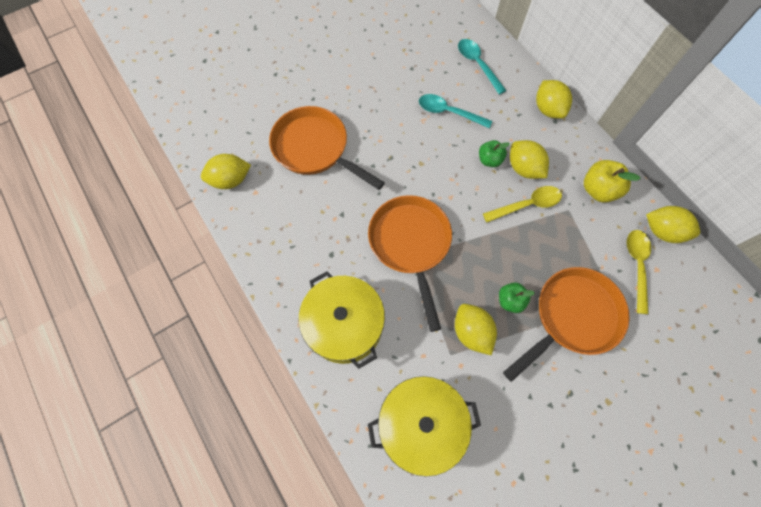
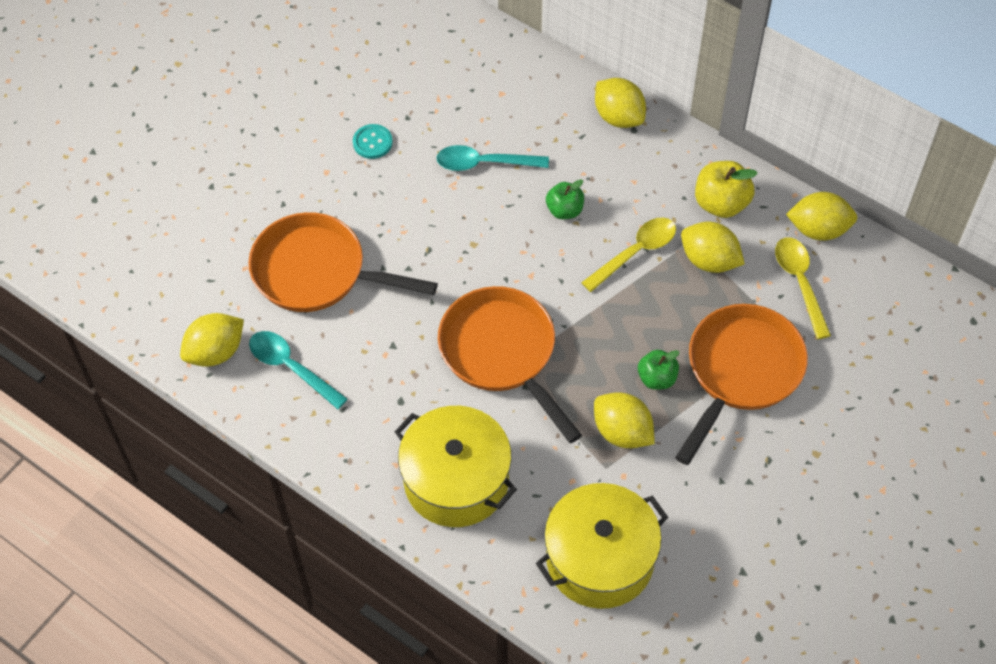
camera: 20 degrees left, 10 degrees down
turquoise spoon [458,39,507,95] -> turquoise spoon moved to [249,331,348,409]
yellow lemon [510,140,549,179] -> yellow lemon moved to [681,222,745,273]
none -> turquoise button [353,124,393,159]

